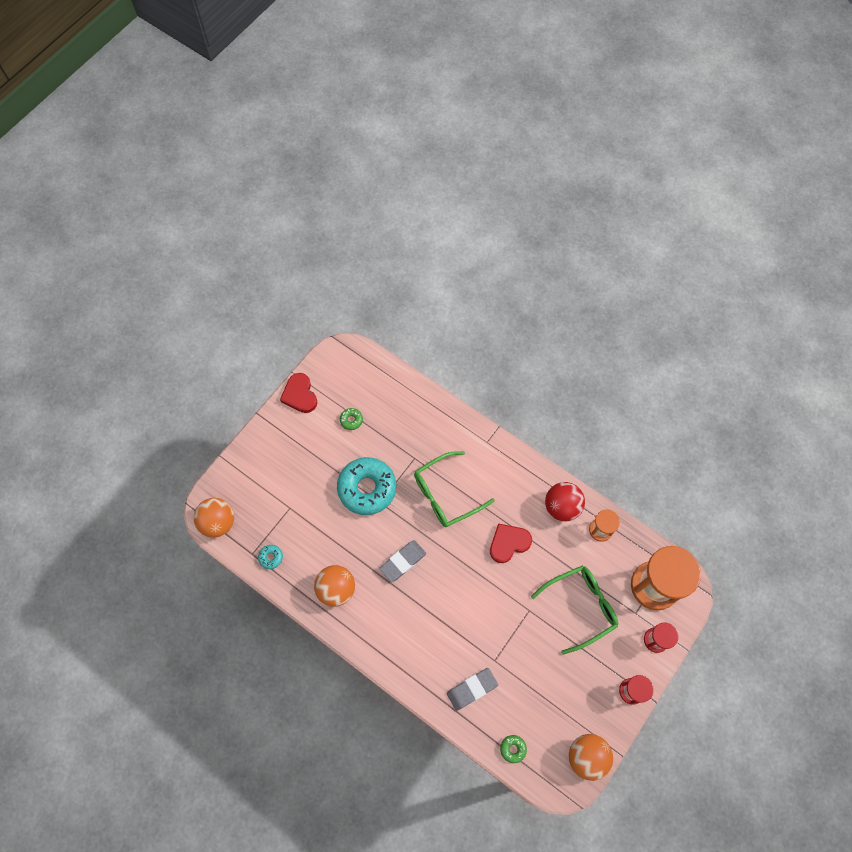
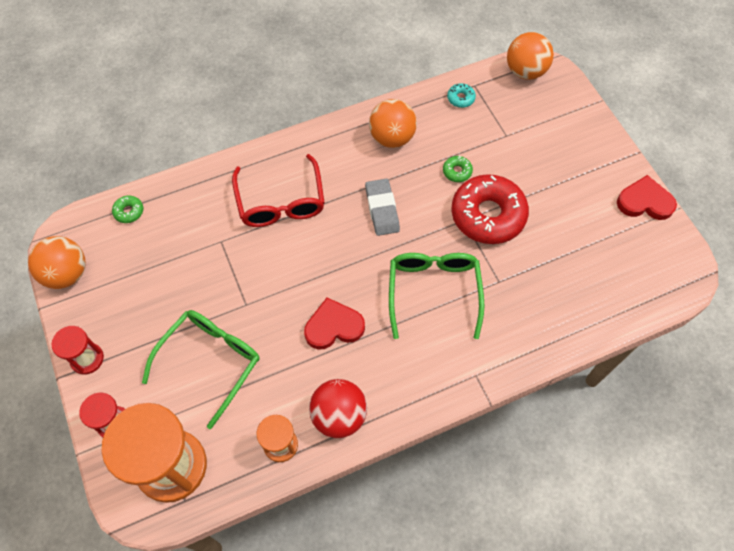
camera: 120 degrees right, 5 degrees down
turquoise donut [337,457,396,515] -> red donut [451,174,529,244]
green donut [340,408,363,430] -> green donut moved to [443,156,473,182]
grey eraser [447,668,498,711] -> none
red heart [490,523,532,563] -> red heart turned 105 degrees counterclockwise [304,298,365,349]
green glasses [531,565,618,655] -> green glasses turned 150 degrees counterclockwise [142,310,260,429]
none -> red glasses [232,154,325,227]

